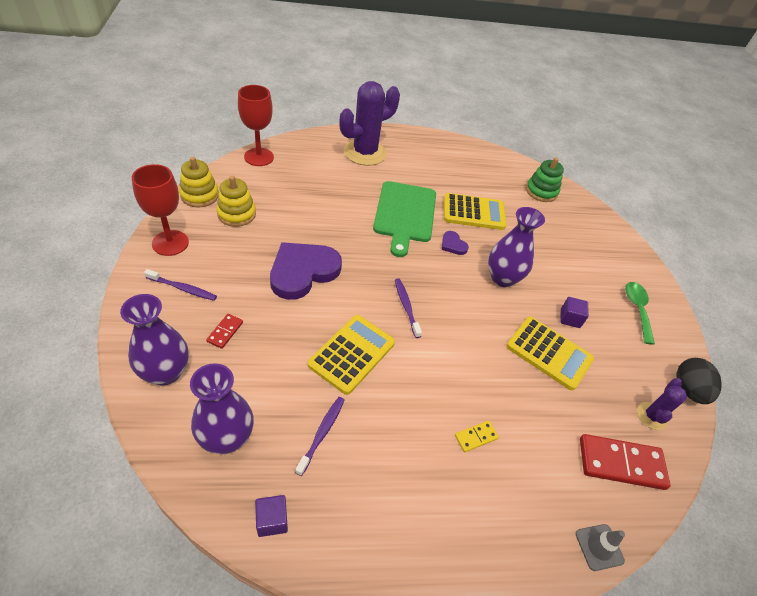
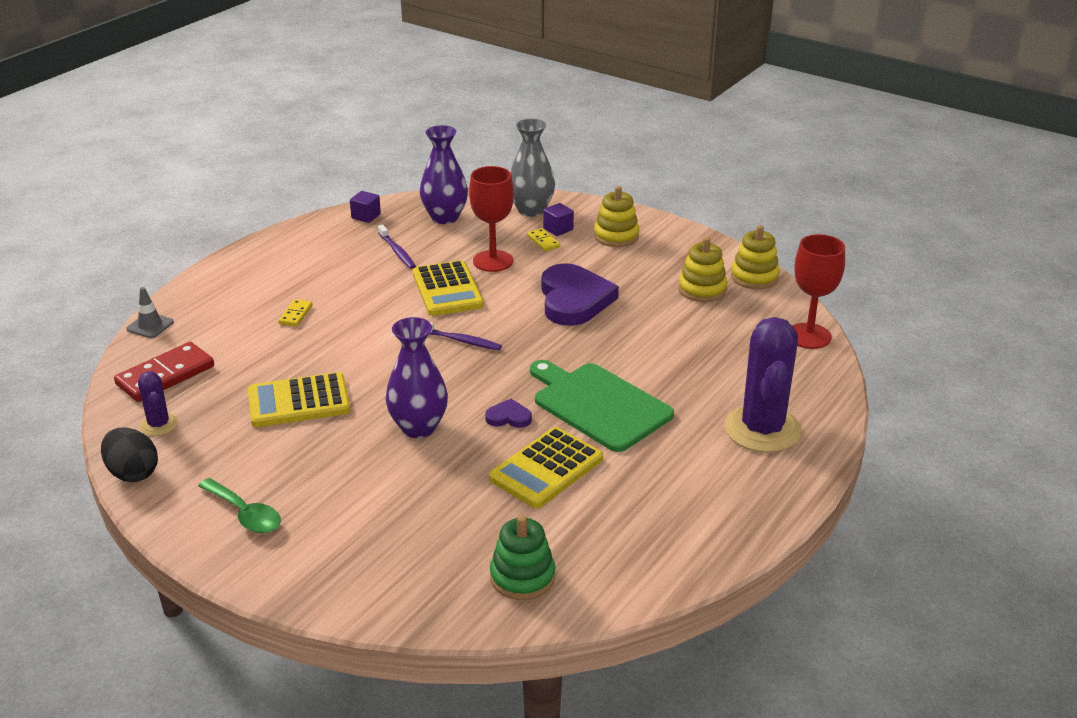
camera: 135 degrees right, 15 degrees down
purple vase [120,294,189,386] -> grey vase [510,119,555,217]
red goblet [132,164,189,256] -> red goblet moved to [469,166,514,272]
purple toothbrush [144,269,217,301] -> yellow stacking toy [594,186,639,247]
red domino [206,314,243,349] -> yellow domino [527,228,560,252]
purple cube [561,297,589,328] -> purple cube moved to [543,203,574,236]

